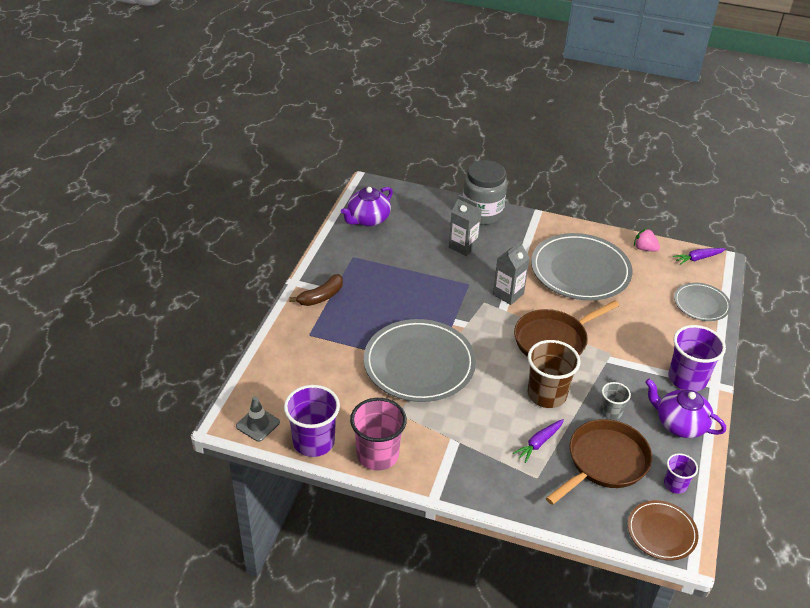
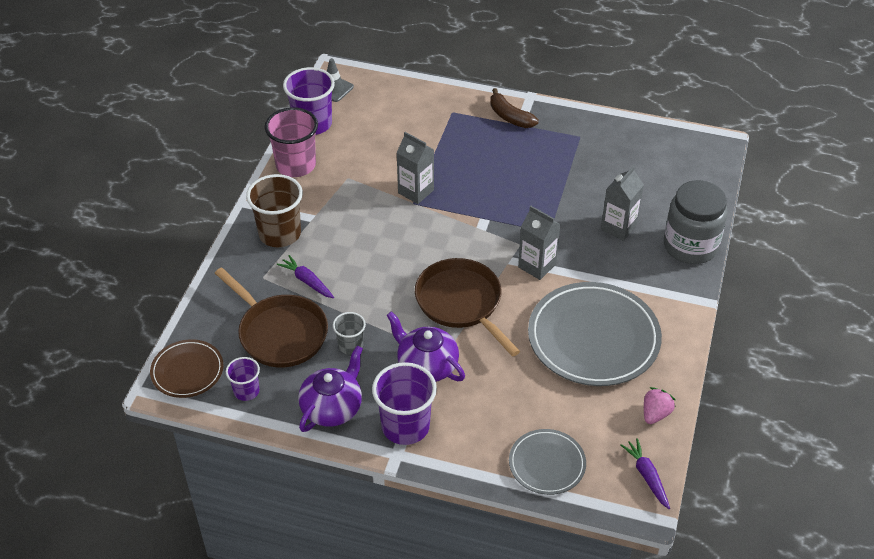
camera: 90 degrees right, 5 degrees up
purple teapot [341,187,393,226] -> purple teapot moved to [386,311,465,382]
grey plate [364,319,476,402] -> grey carton [396,132,434,204]
brown cup [527,340,581,408] -> brown cup moved to [246,174,303,247]

